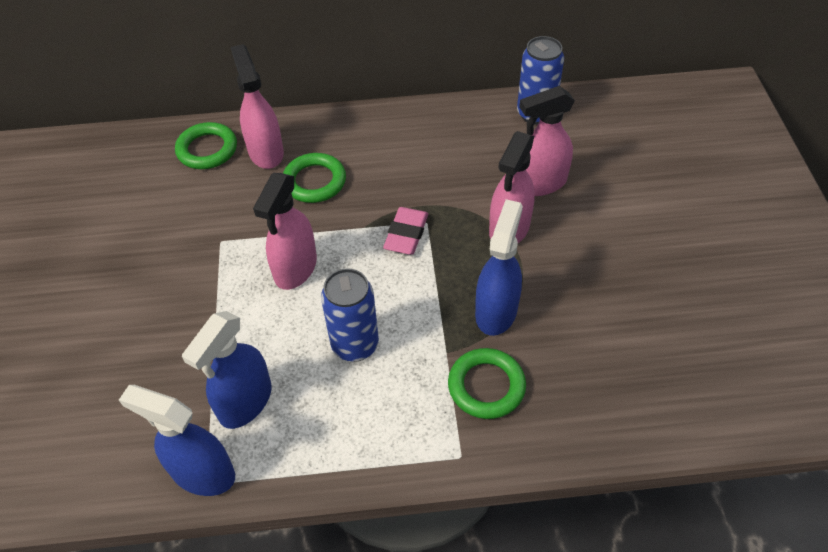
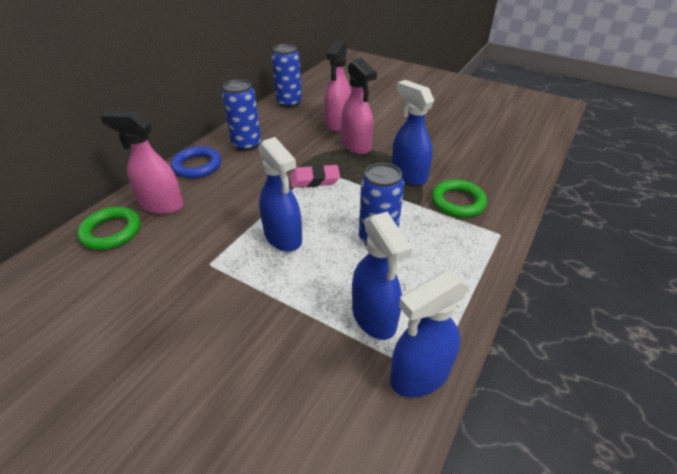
camera: 55 degrees left, 10 degrees down
pink spray bottle [253,173,317,290] -> blue spray bottle [259,137,302,252]
green ring [283,153,346,203] -> none
pink eraser [383,207,428,255] -> pink eraser turned 60 degrees counterclockwise [290,164,340,188]
none -> blue ring [171,146,221,178]
none -> blue can [222,79,261,151]

